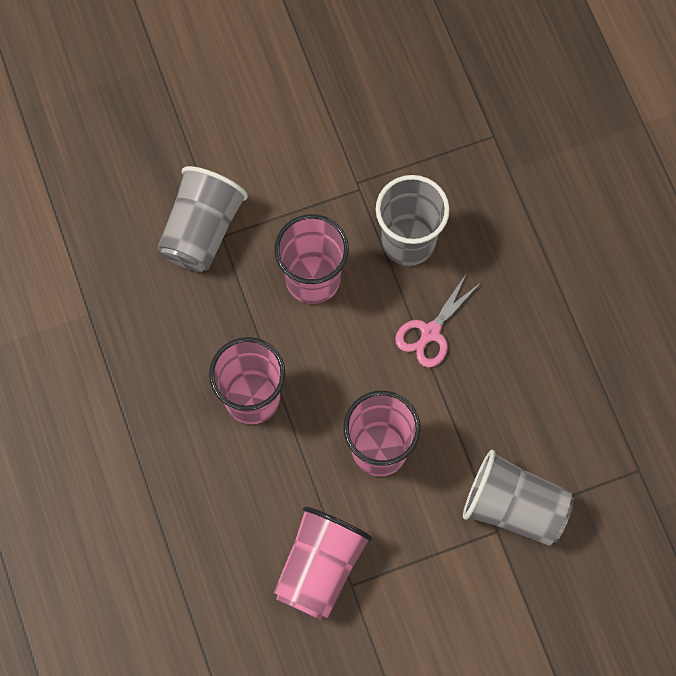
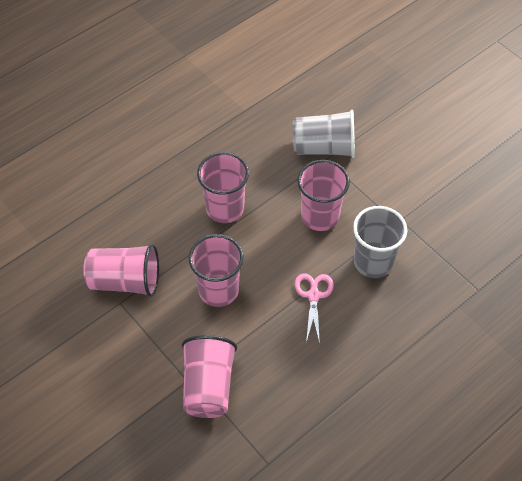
camera: 70 degrees right, 15 degrees down
pink scissors [395,273,480,368] -> pink scissors turned 75 degrees clockwise [294,273,334,344]
grey cup [463,450,574,546] -> pink cup [182,335,237,418]

